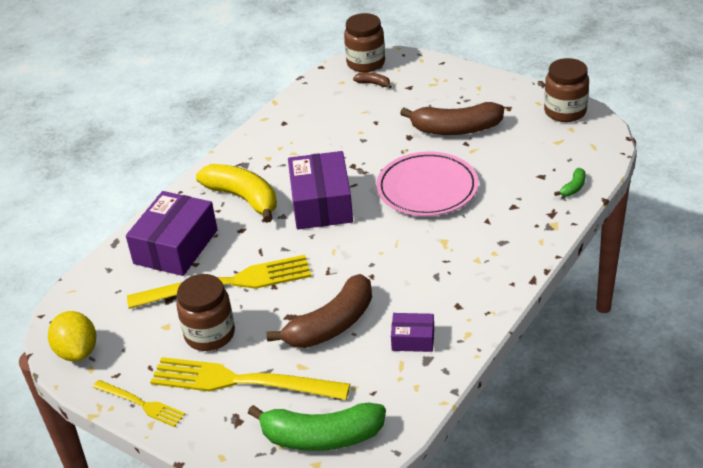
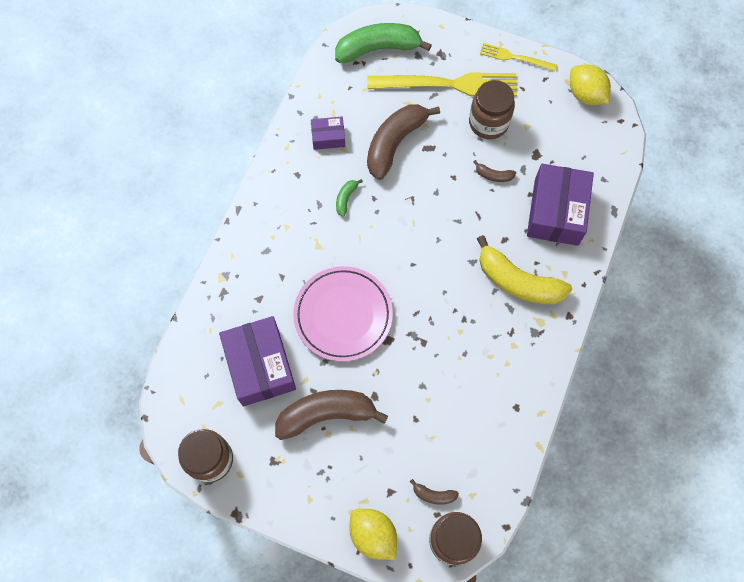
camera: 165 degrees right, 30 degrees up
yellow fork [127,255,312,309] -> brown banana [473,160,516,182]
purple box [288,151,353,229] -> purple box moved to [219,316,296,406]
green banana [554,168,586,196] -> green banana moved to [336,179,363,217]
none -> yellow lemon [349,509,397,560]

